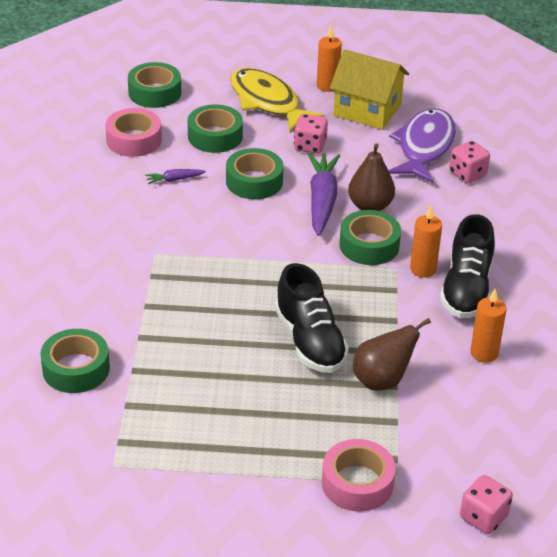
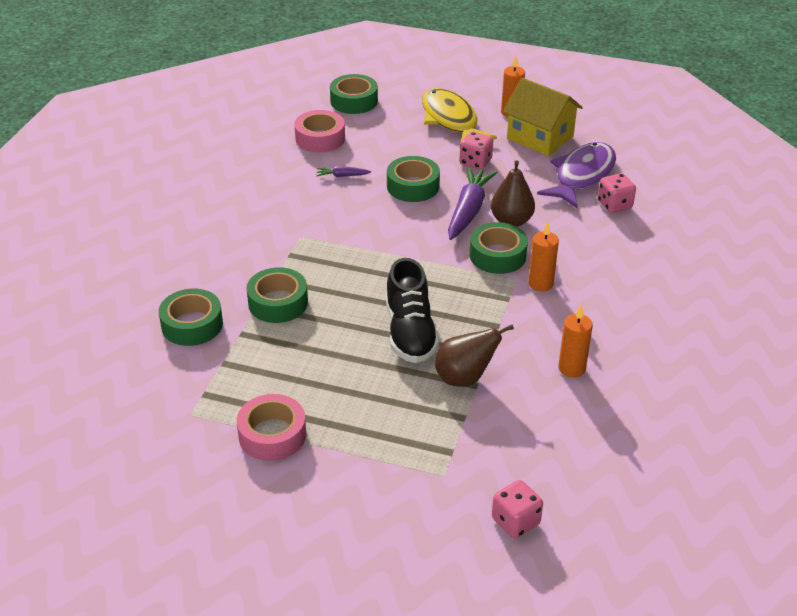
camera: 15 degrees right, 0 degrees up
green tape [188,104,243,153] -> green tape moved to [247,267,308,323]
pink tape [322,439,396,512] -> pink tape moved to [237,394,306,461]
black shoe [440,214,495,318] -> none

